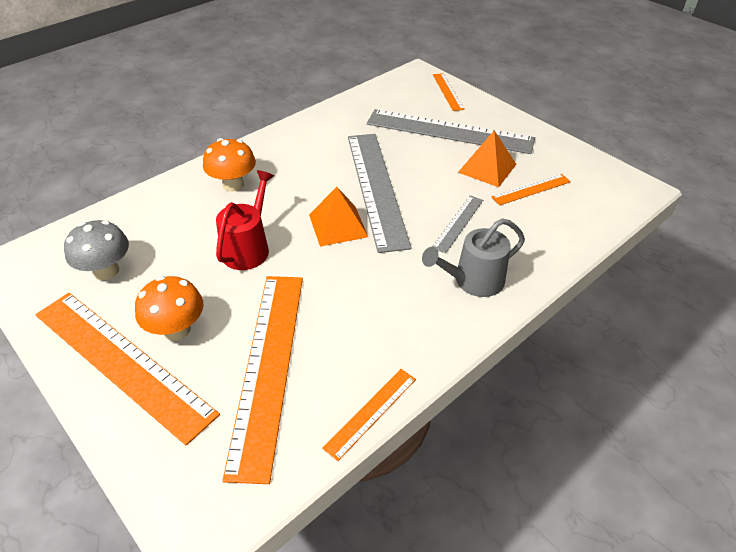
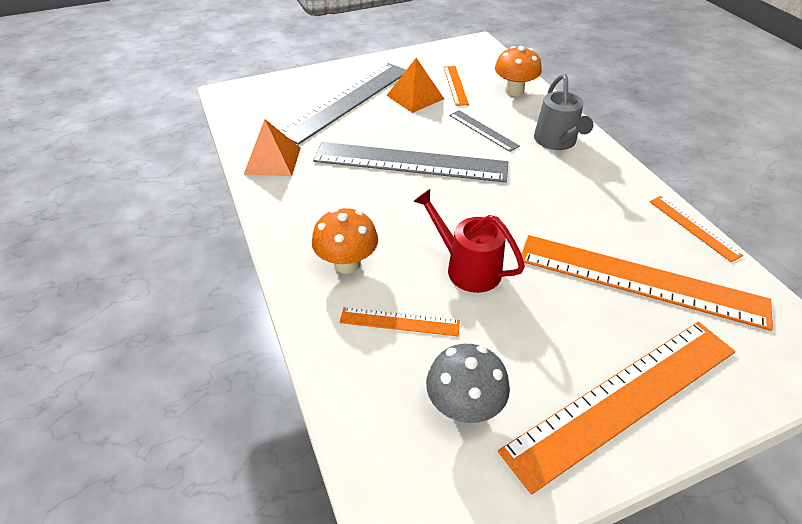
camera: 70 degrees left, 0 degrees up
orange mushroom [135,276,204,341] -> orange mushroom moved to [495,46,542,96]
orange pyramid [309,187,368,247] -> orange pyramid moved to [244,119,301,176]
orange ruler [433,73,465,111] -> orange ruler moved to [340,307,460,337]

